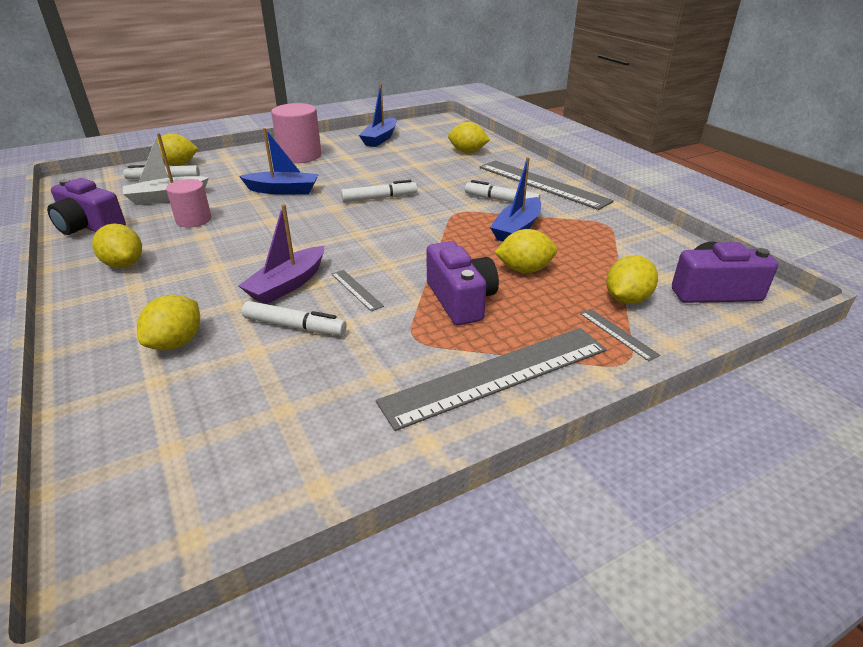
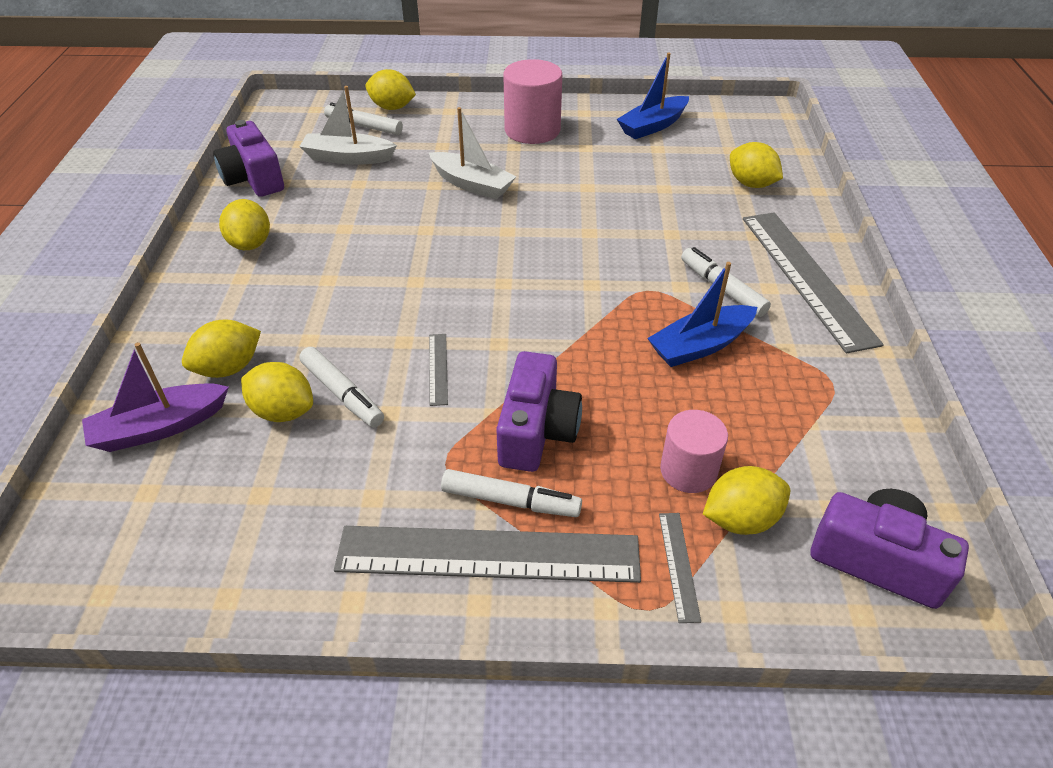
camera: 30 degrees right, 10 degrees up
pink cylinder [166,179,211,227] -> pink cylinder moved to [660,410,728,493]
purple boat [238,204,324,304] -> purple boat moved to [82,343,229,452]
blue boat [239,128,319,195] -> white boat [429,107,516,199]
white marker [341,180,417,202] -> white marker moved to [441,469,582,517]
yellow lemon [494,229,557,273] -> yellow lemon moved to [241,362,313,422]

